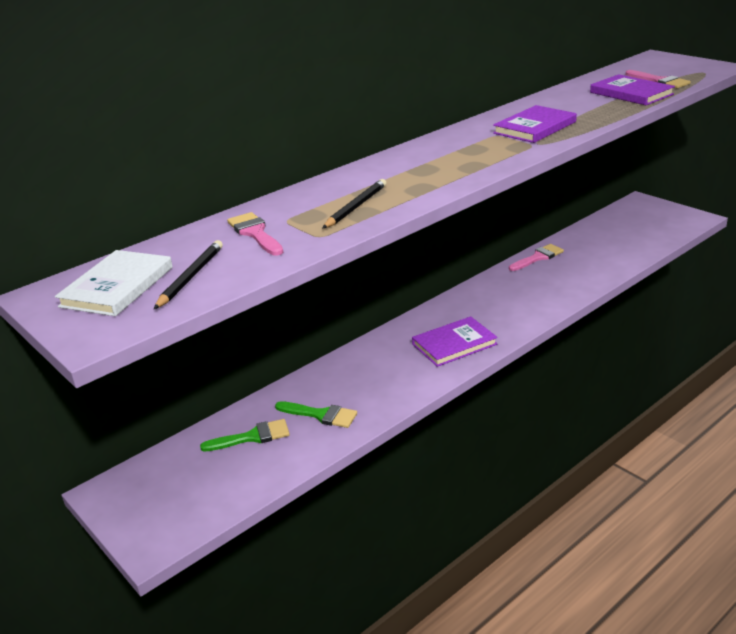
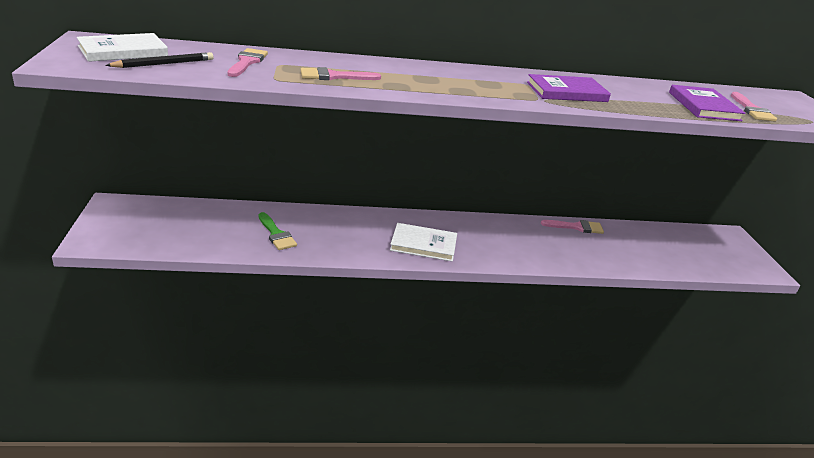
camera: 30 degrees right, 0 degrees up
green brush [200,419,290,452] -> none
black pencil [322,179,386,229] -> pink brush [301,67,381,80]
purple book [412,316,498,367] -> white book [390,223,457,262]

